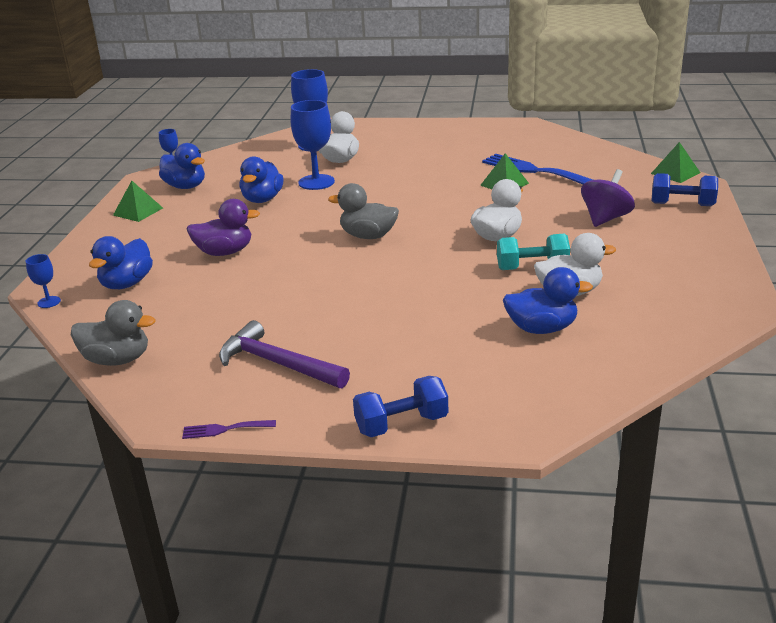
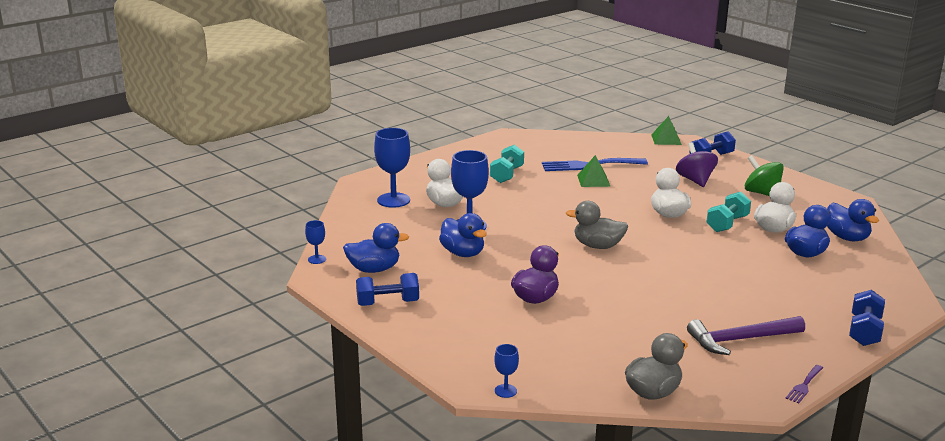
camera: 50 degrees left, 5 degrees down
blue duck [89,236,153,289] -> blue duck moved to [827,199,879,241]
green pyramid [113,181,163,222] -> blue dumbbell [356,273,419,306]
grey duck [328,183,399,239] -> grey duck turned 45 degrees clockwise [566,201,628,249]
none -> turquoise dumbbell [490,145,524,183]
none -> green spinning top [744,155,784,196]

